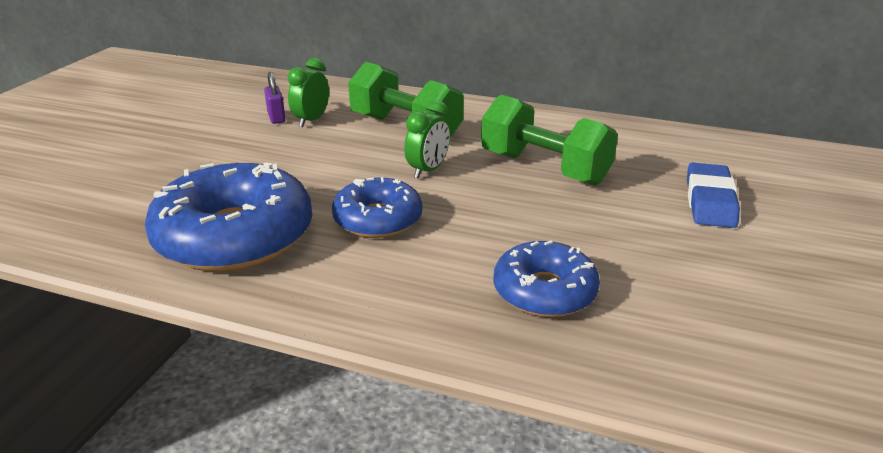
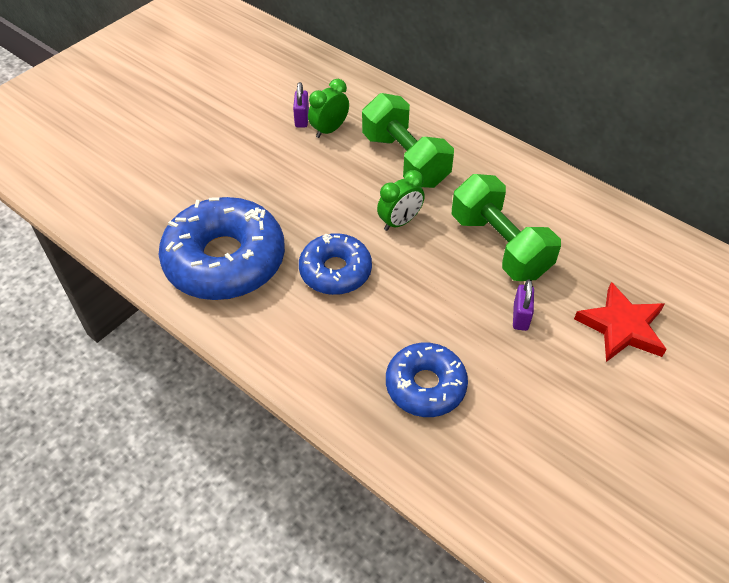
camera: 20 degrees right, 20 degrees up
blue eraser [687,163,740,228] -> red star [574,282,667,362]
none -> purple padlock [513,279,534,331]

